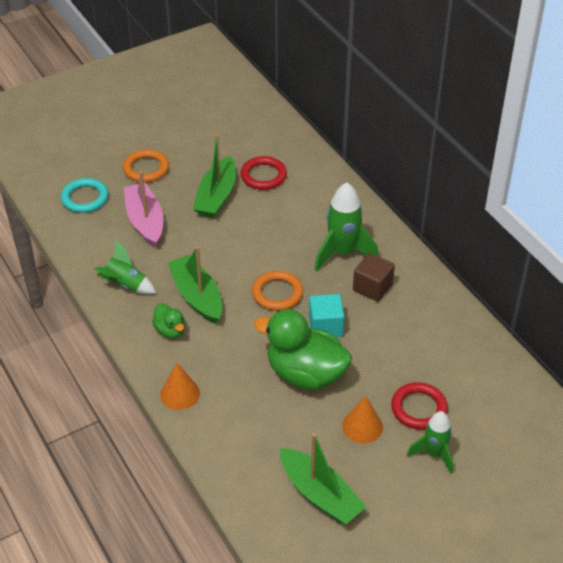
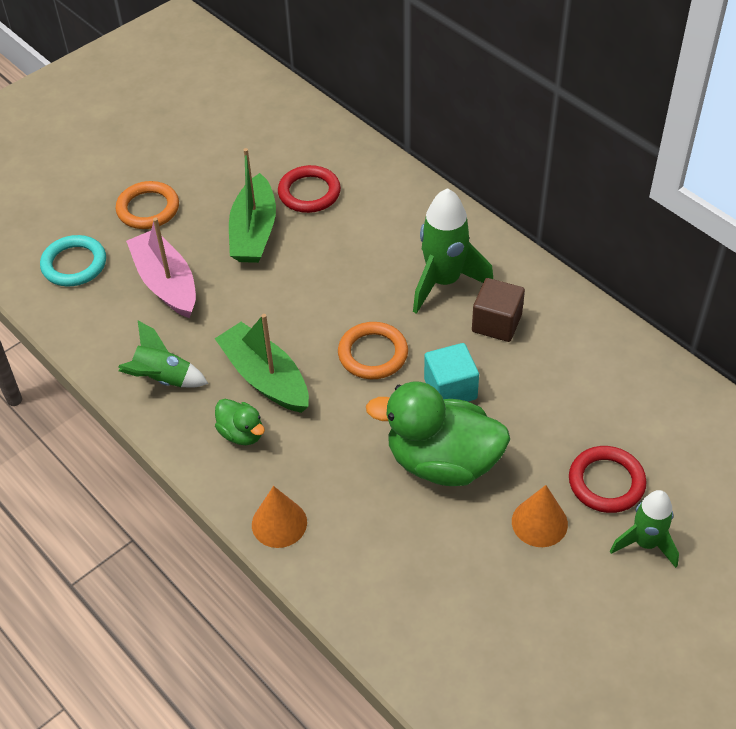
camera: 10 degrees left, 5 degrees up
green boat [280,433,366,524] -> none

